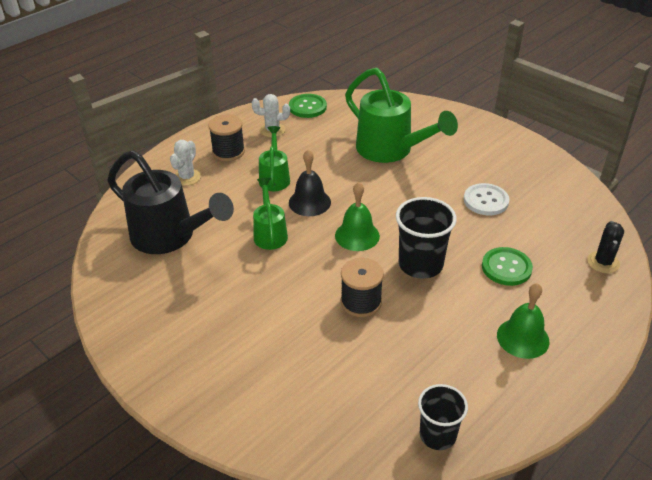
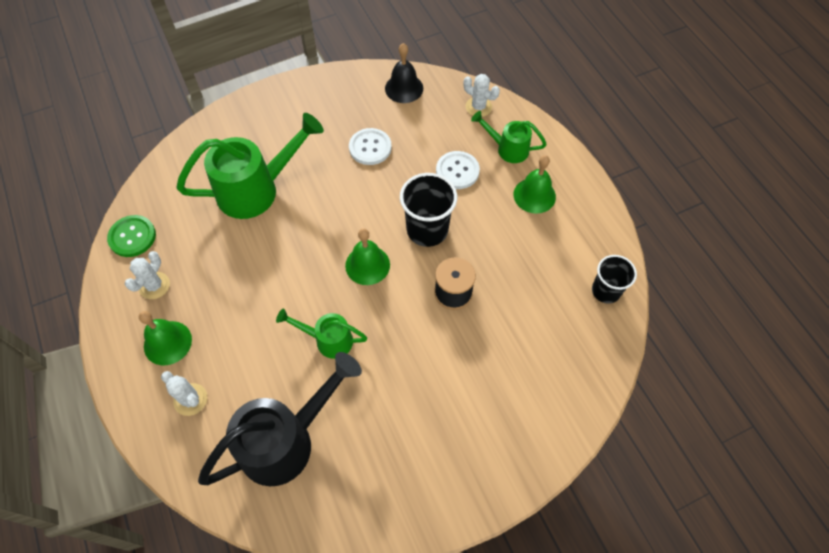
camera: 70 degrees left, 20 degrees up
black spool [208,114,245,161] -> green bell [139,311,192,366]
green watering can [259,126,290,191] -> green watering can moved to [471,111,547,163]
black bell [289,150,331,216] -> black bell moved to [385,43,423,103]
green button [482,247,533,286] -> white button [436,151,480,189]
black cactus [587,221,624,273] -> white cactus [464,74,500,117]

